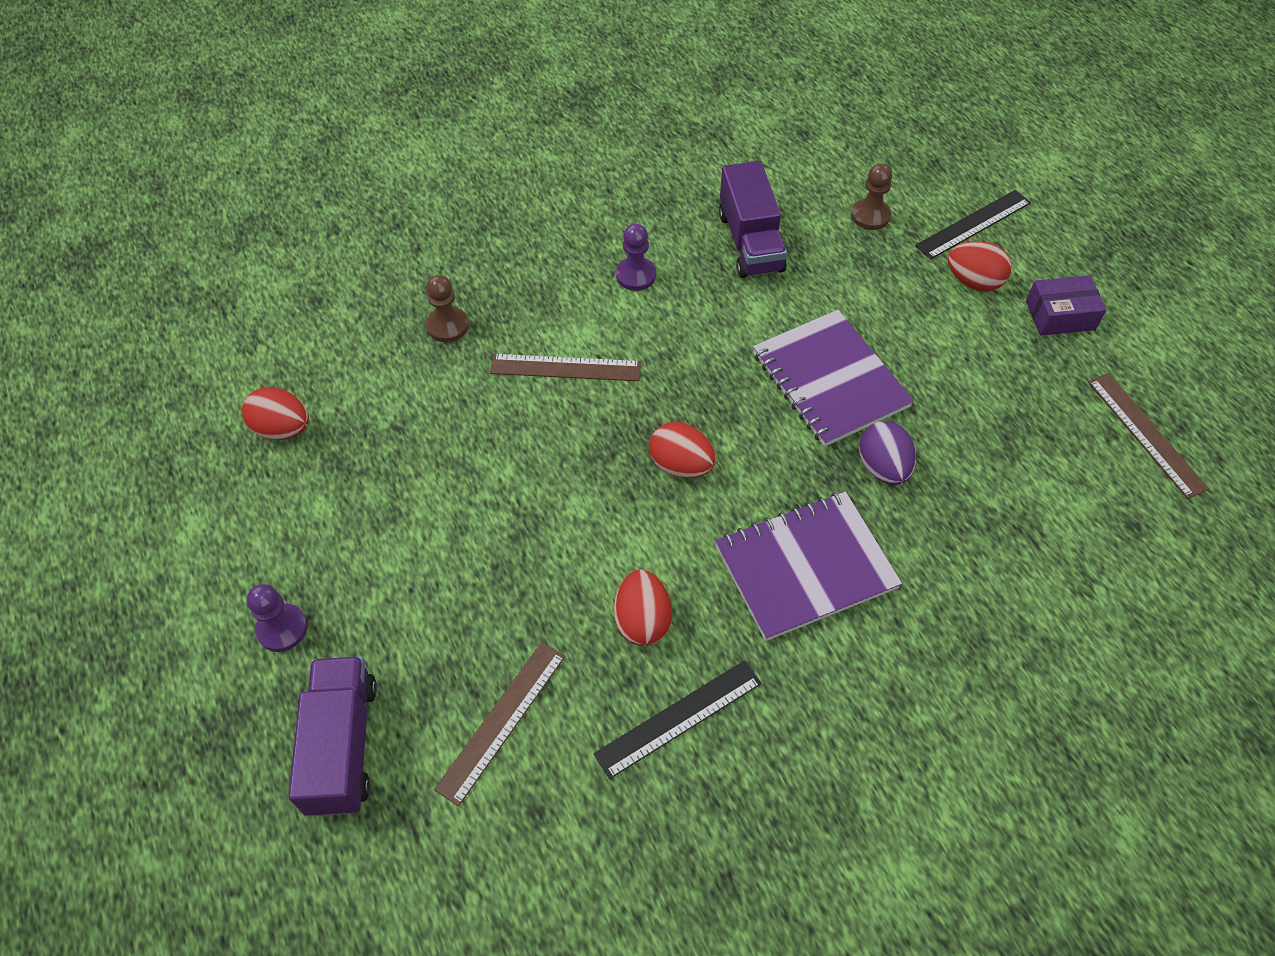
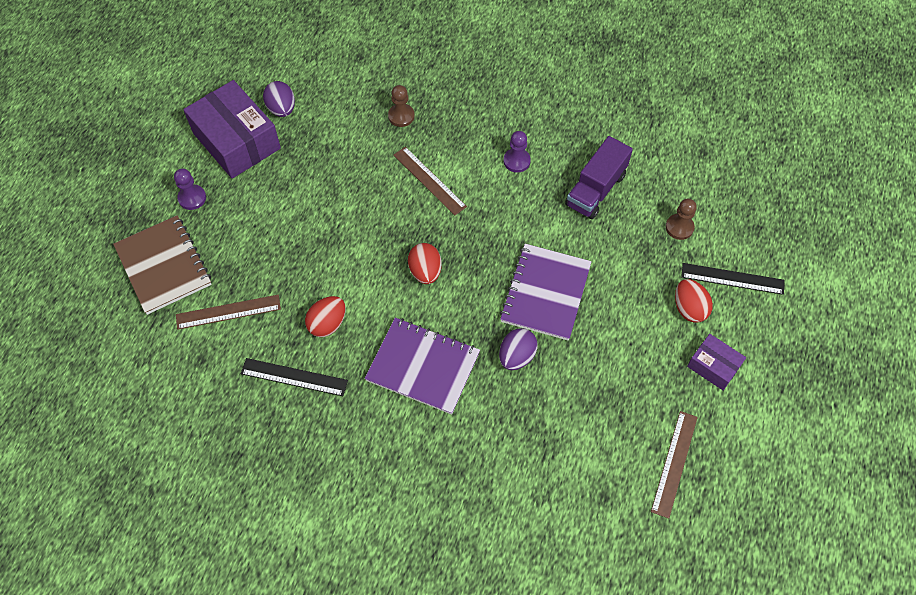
camera: 45 degrees right, 5 degrees up
red egg [242,387,309,440] -> purple egg [263,81,295,117]
purple truck [288,656,377,816] -> brown notebook [113,215,212,315]
none -> purple box [183,80,281,178]

